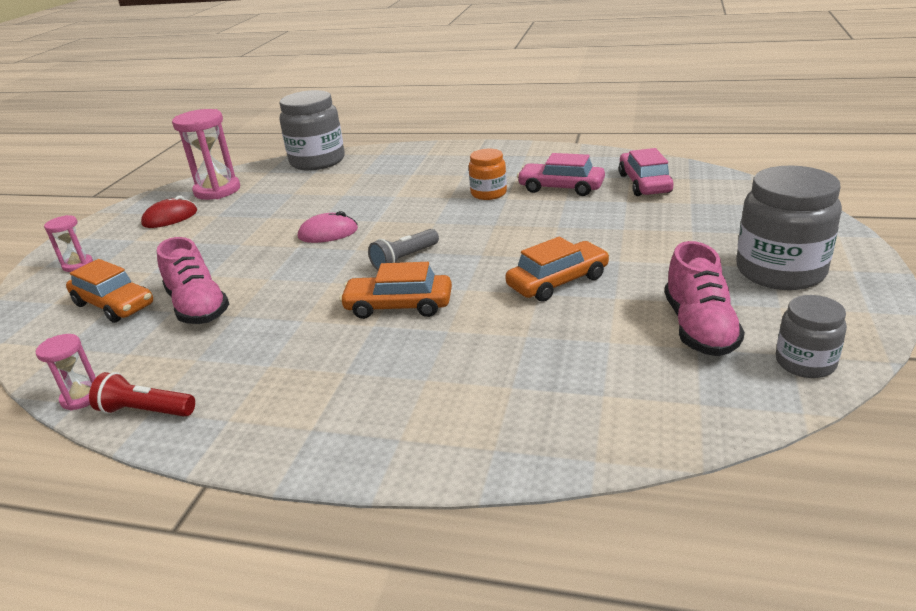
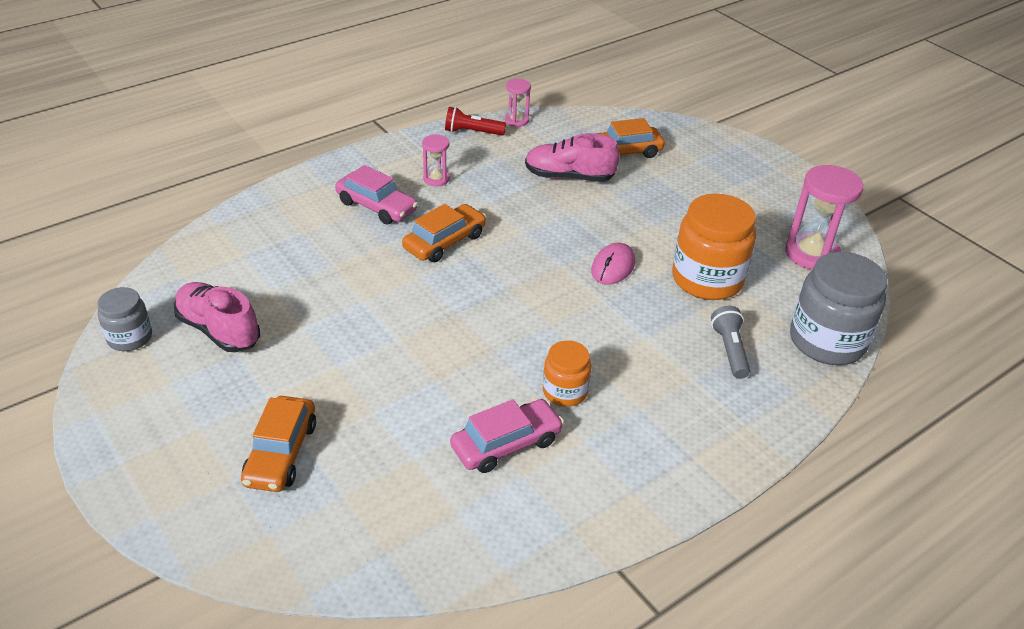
camera: 125 degrees right, 10 degrees up
pink hourglass [44,215,93,272] -> pink hourglass moved to [422,134,450,186]
red flashlight [89,372,195,417] -> red flashlight turned 135 degrees counterclockwise [445,107,506,136]
red mouse [141,196,197,228] -> none
grey flashlight [368,229,439,270] -> grey flashlight moved to [711,306,750,379]
orange car [505,237,610,302] -> orange car moved to [241,396,316,492]
pink car [619,148,674,196] -> pink car moved to [335,165,418,224]
grey jar [736,166,842,290] -> none
none -> orange jar [672,194,756,300]

